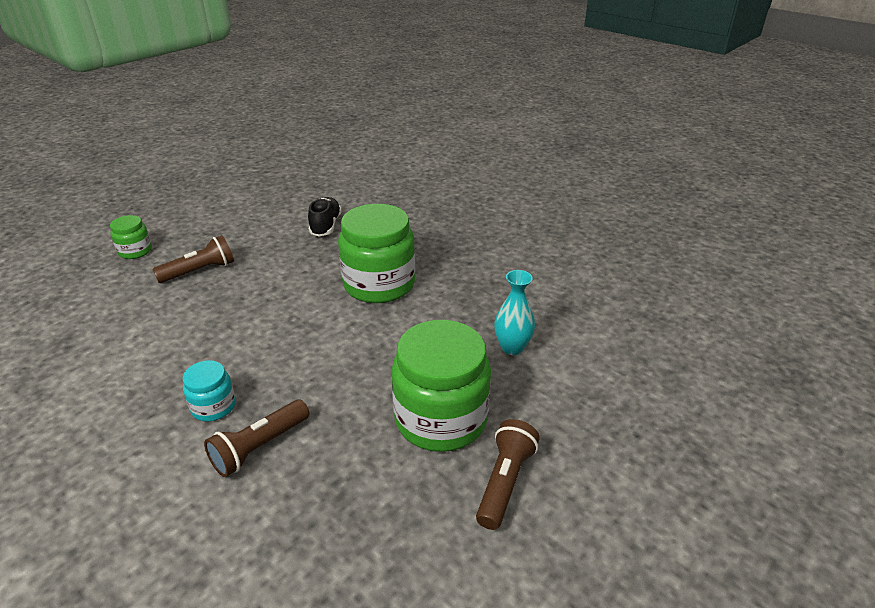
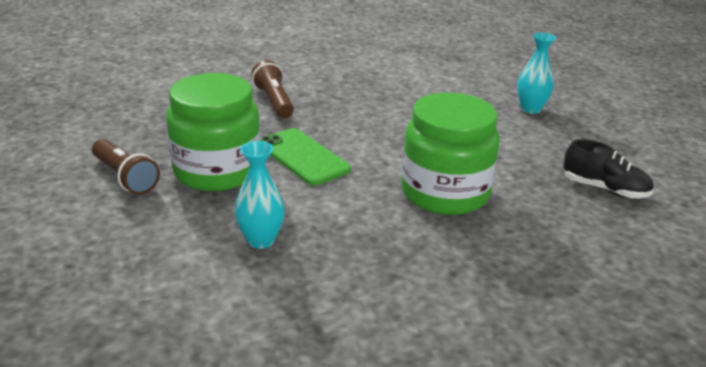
camera: 115 degrees right, 5 degrees down
green jar [110,215,152,259] -> none
brown flashlight [152,235,234,283] -> turquoise vase [517,33,556,114]
turquoise jar [183,360,236,421] -> none
none -> green phone [260,128,351,186]

